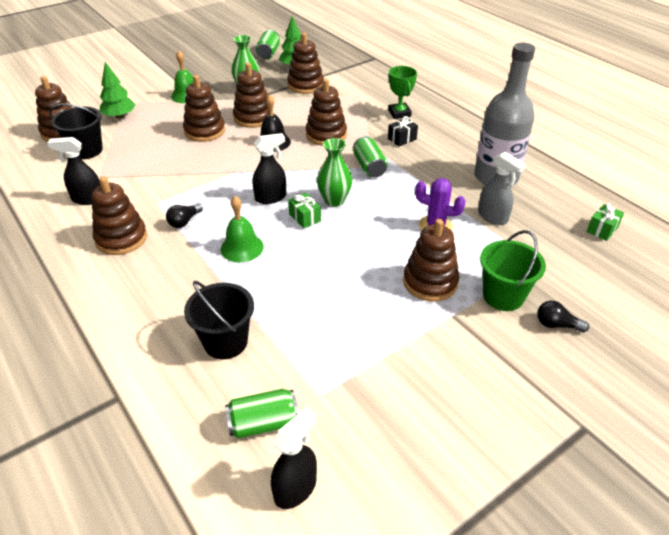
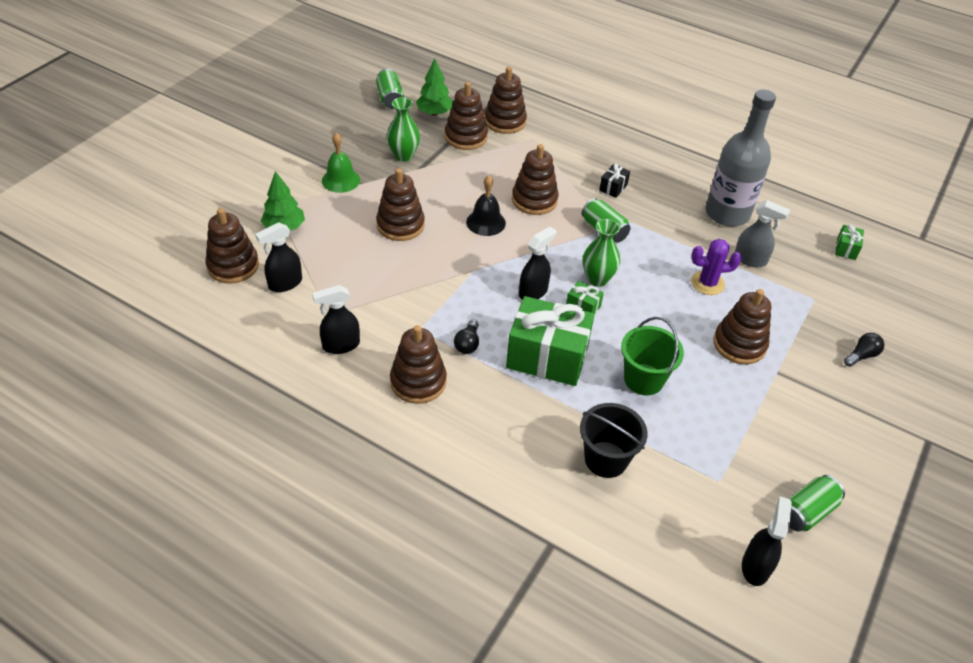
camera: 25 degrees left, 5 degrees up
black bucket [49,103,103,159] -> black spray bottle [255,222,302,292]
green bell [221,196,264,262] -> green gift [506,296,595,386]
green can [225,389,299,439] -> green can moved to [788,475,845,531]
brown stacking toy [233,63,269,128] -> brown stacking toy moved to [485,67,527,134]
green trophy [388,66,417,119] -> none
green bucket [480,230,546,311] -> green bucket moved to [621,317,684,395]
black light bulb [537,301,589,332] -> black light bulb turned 150 degrees clockwise [844,333,884,367]

